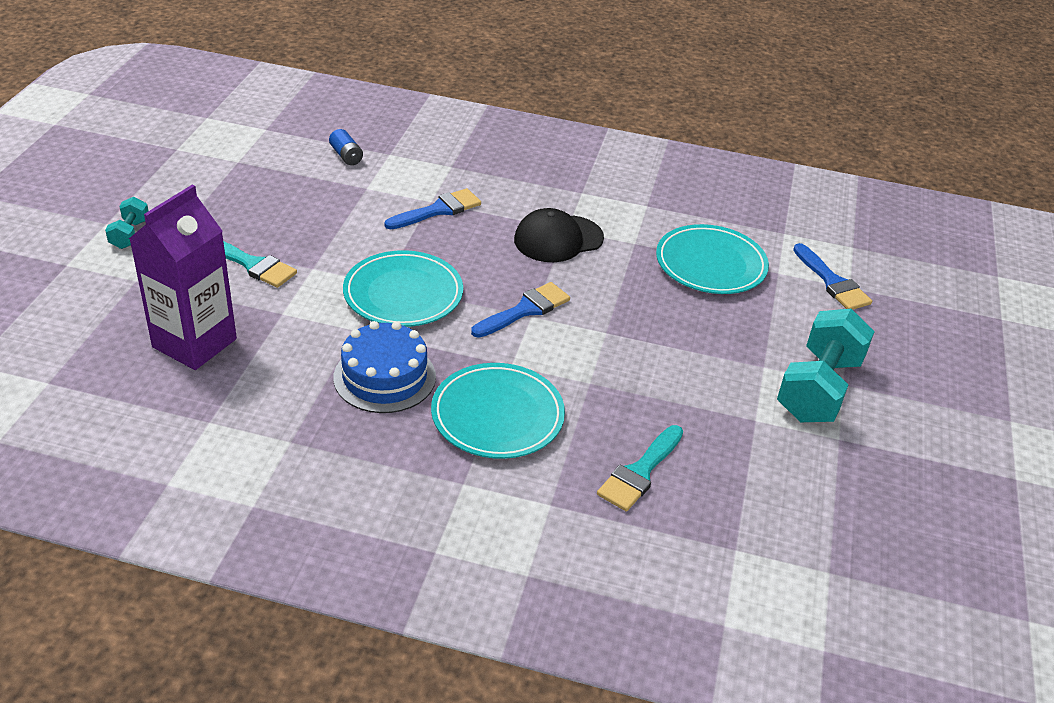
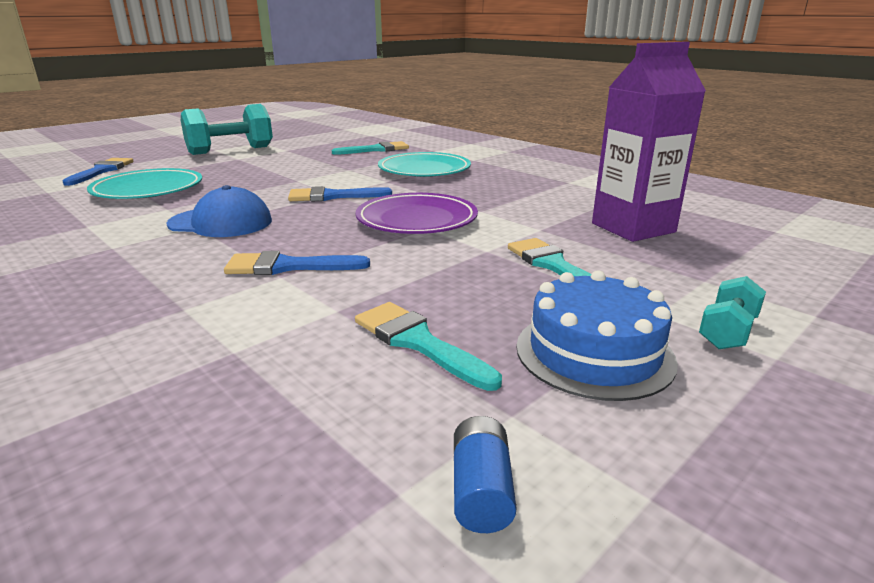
camera: 145 degrees left, 15 degrees down
blue battery [329,129,363,165] -> blue battery moved to [454,416,516,533]
blue cake [333,321,436,413] -> blue cake moved to [516,270,678,401]
turquoise plate [343,250,463,327] -> purple plate [356,193,478,234]
black cap [514,208,604,262] -> blue cap [166,185,272,237]
none -> turquoise brush [355,302,502,391]

